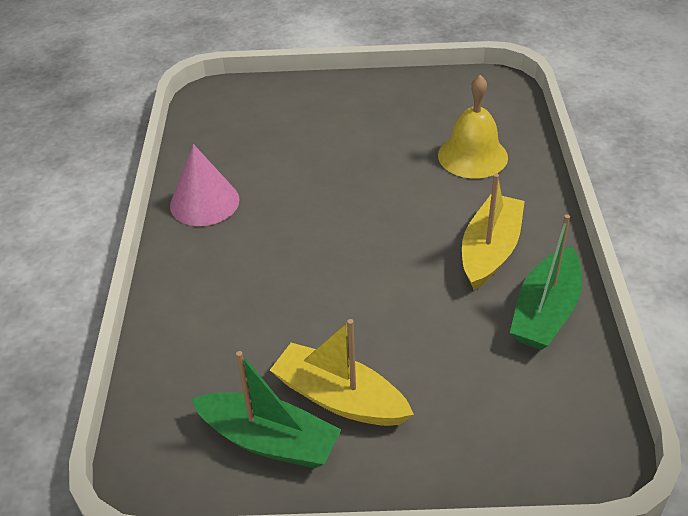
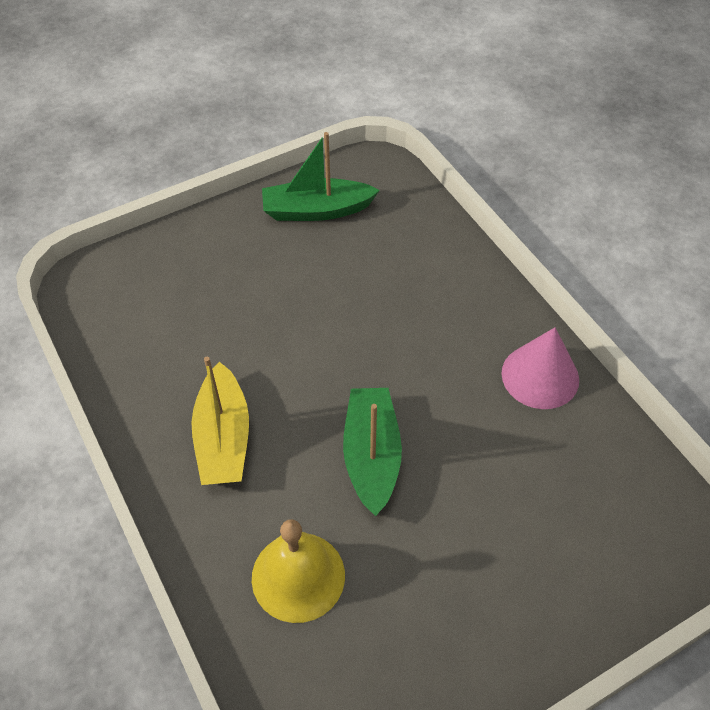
camera: 150 degrees right, 10 degrees up
yellow boat [270,319,414,426] -> none
green boat [510,214,582,350] -> green boat moved to [343,388,402,516]

